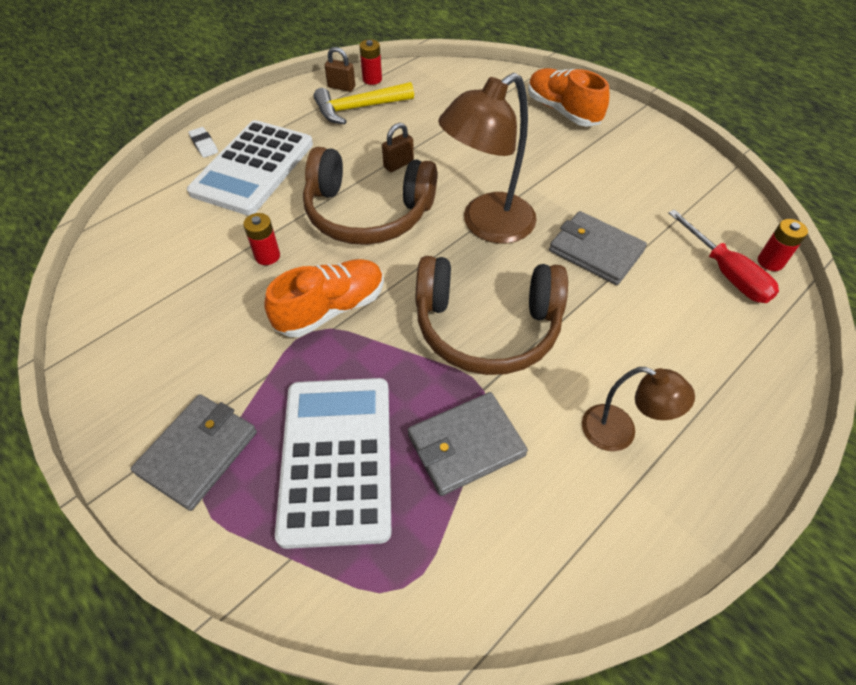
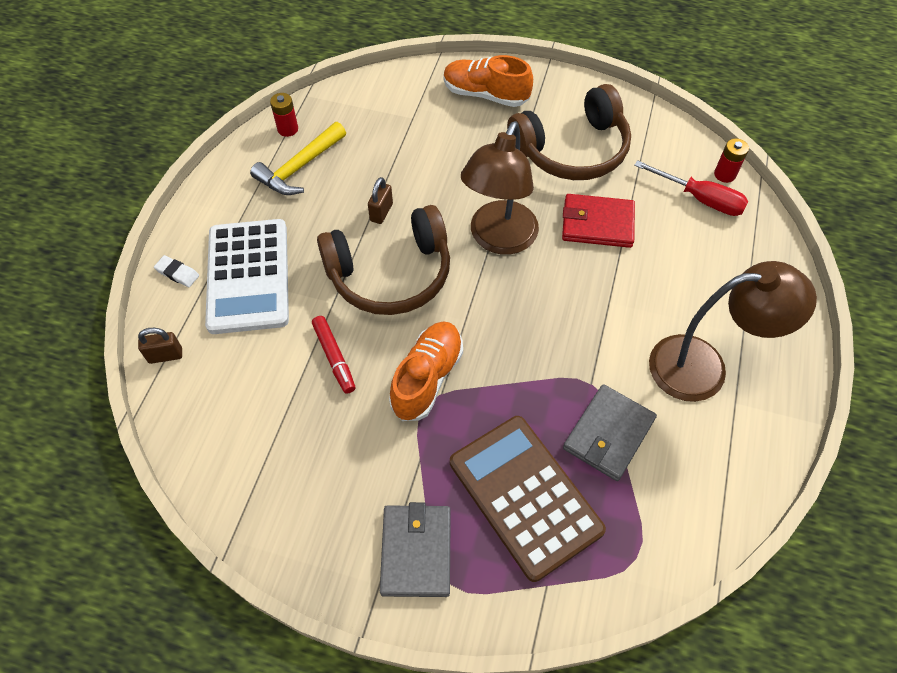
camera: 30 degrees left, 5 degrees up
red battery [243,213,280,265] -> red marker [312,316,356,394]
white calculator [275,378,391,549] -> brown calculator [450,416,606,582]
brown padlock [325,47,355,92] -> brown padlock moved to [138,328,182,364]
brown headphones [416,256,568,375] -> brown headphones moved to [507,84,631,180]
grey wallet [549,211,647,285] -> red wallet [562,194,635,248]
brown lamp [582,367,695,451] -> brown lamp [649,261,817,402], size x1.76

